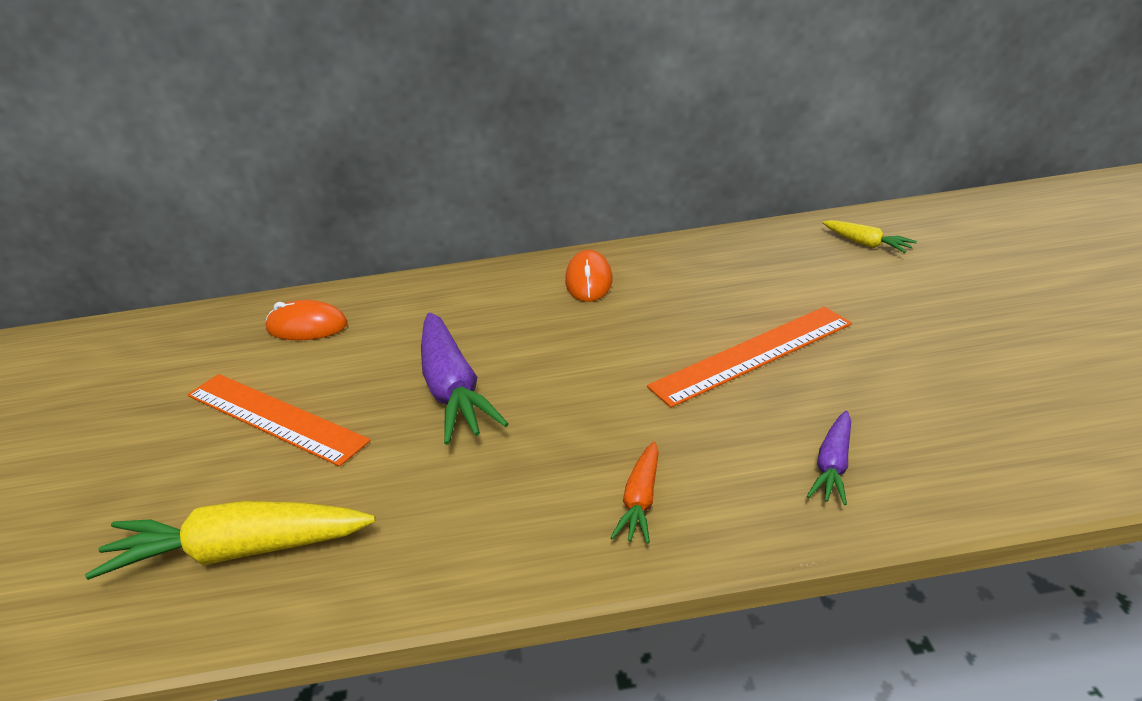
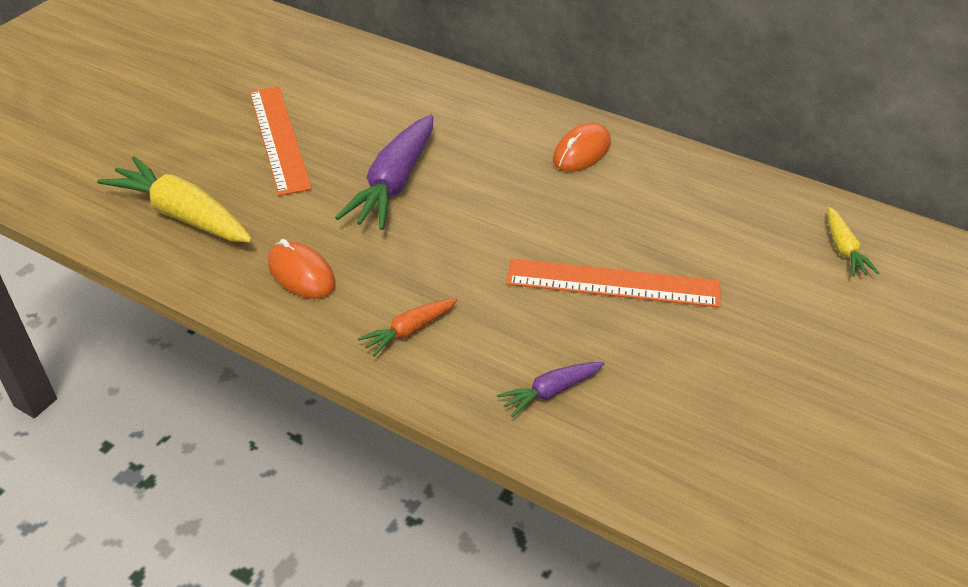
camera: 35 degrees right, 10 degrees up
orange mouse [265,300,348,340] -> orange mouse moved to [268,239,336,299]

